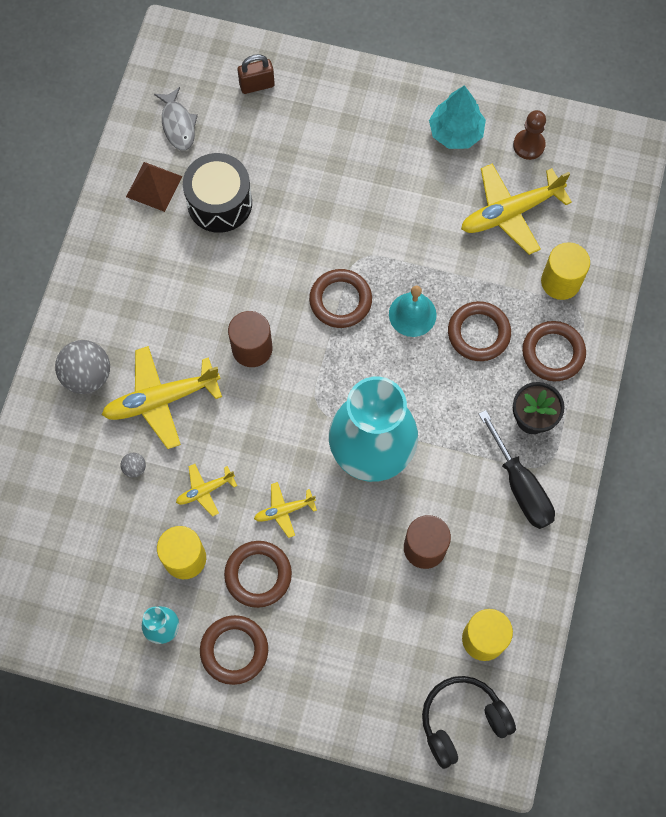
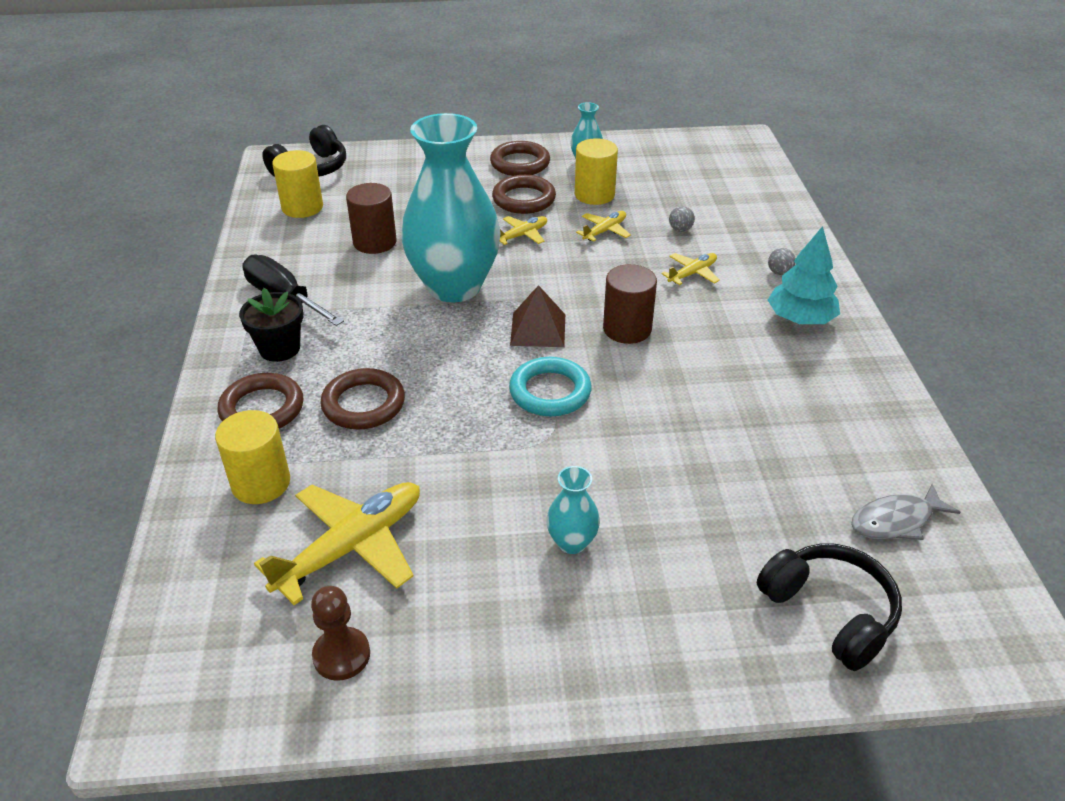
camera: 160 degrees right, 30 degrees down
grey ball [55,340,110,394] -> grey ball [768,248,796,275], size x0.46
yellow plane [102,346,222,449] -> yellow plane [661,253,720,285], size x0.51
brown pyramid [126,162,183,212] -> brown pyramid moved to [510,285,565,347]
grey fish [154,87,198,151] -> grey fish turned 75 degrees counterclockwise [851,484,960,540]
black drum [183,153,252,233] -> none
brown padlock [238,54,275,94] -> black headphones [757,543,902,671]
brown ring [309,269,372,328] -> turquoise ring [509,357,592,417]
turquoise bell [389,286,437,337] -> none
turquoise tree [429,85,486,149] -> turquoise tree moved to [768,226,840,324]
none -> turquoise vase [546,466,600,554]

